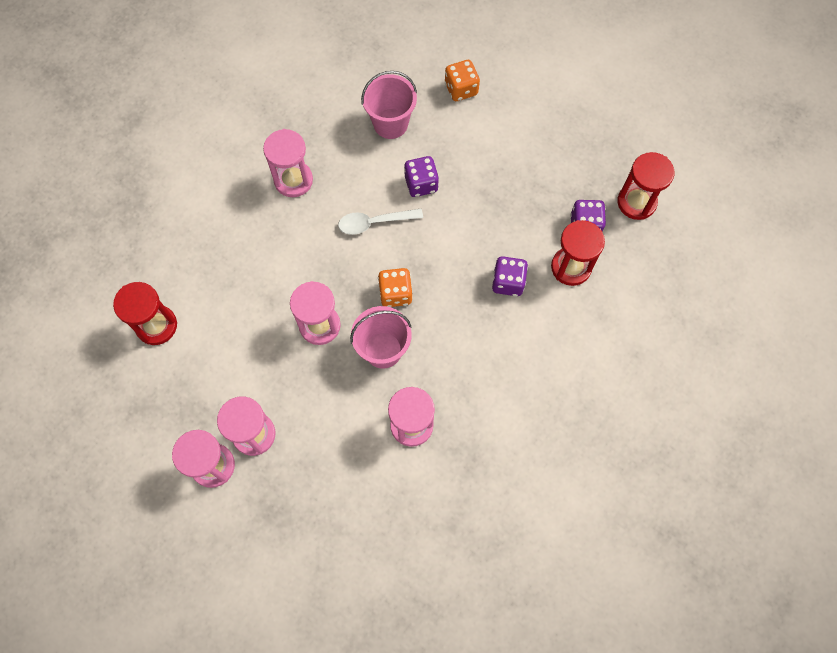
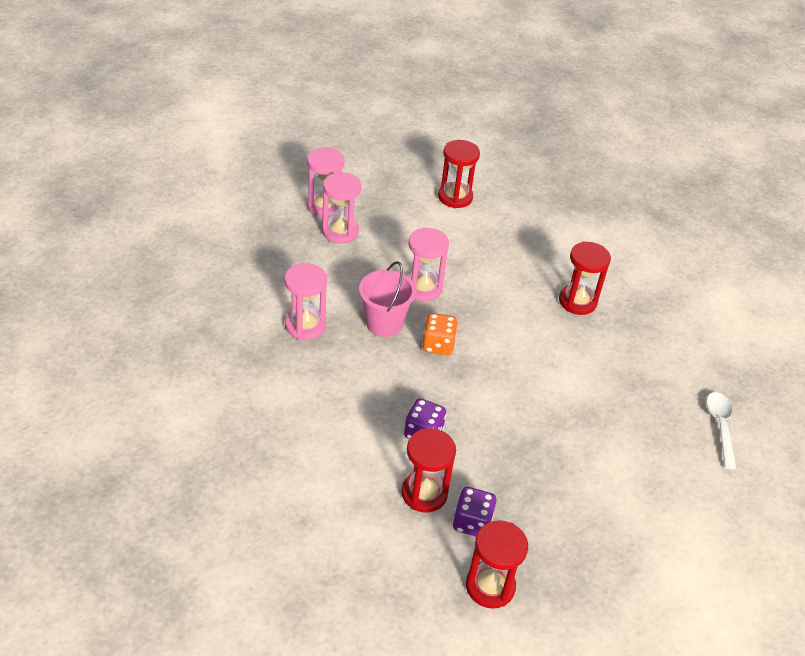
camera: 100 degrees right, 25 degrees down
pink hourglass [263,129,313,197] -> red hourglass [559,241,611,315]
white spoon [338,209,423,235] -> white spoon moved to [706,392,736,469]
pink bucket [361,71,417,139] -> none
purple dice [404,156,439,197] -> none
orange dice [445,60,480,101] -> none

